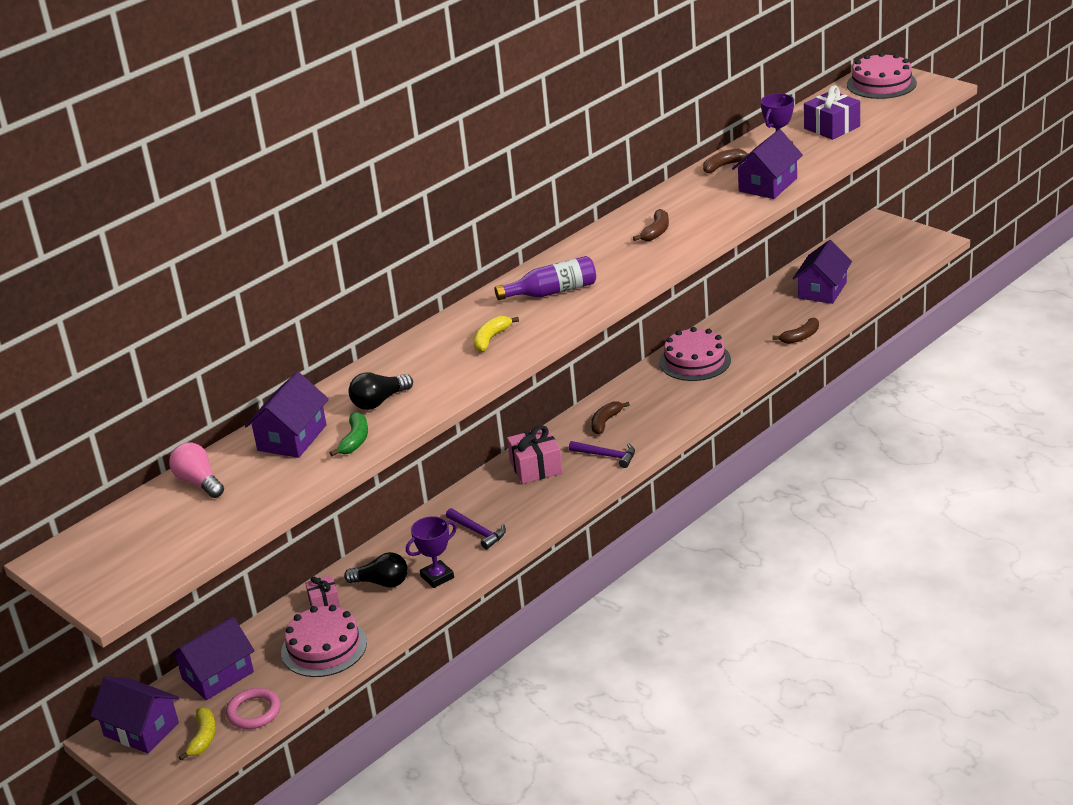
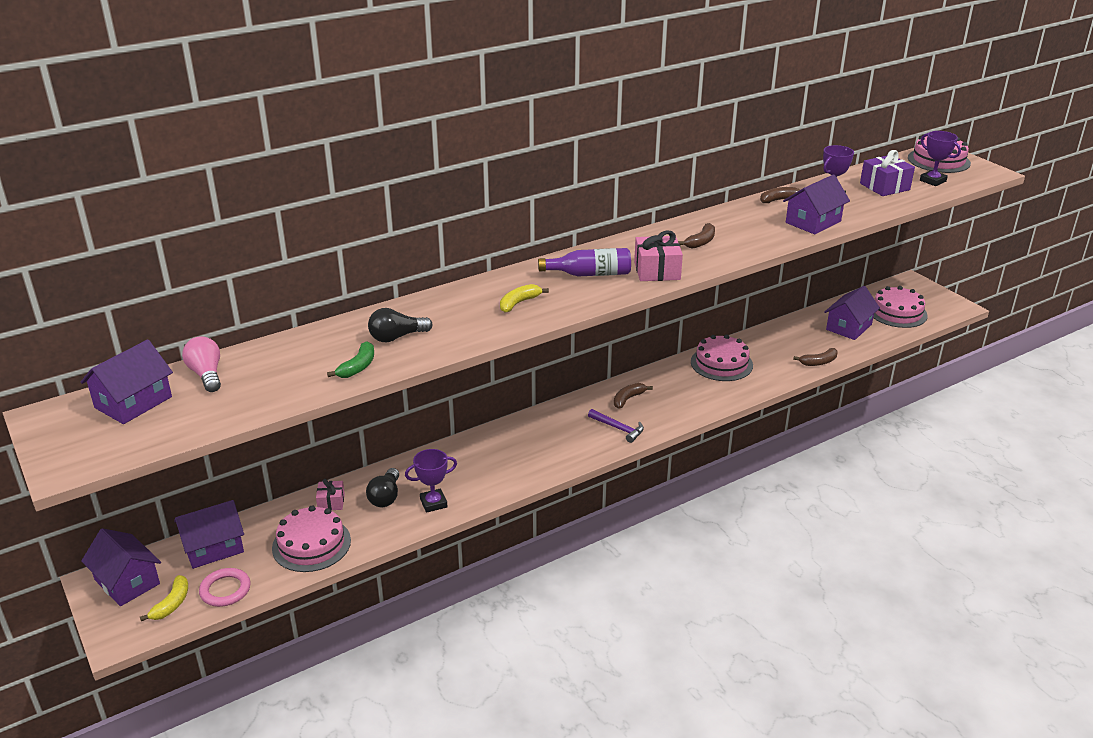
camera: 10 degrees right, 0 degrees up
purple house [245,372,329,458] -> purple house moved to [81,340,173,424]
black light bulb [344,552,408,588] -> black light bulb turned 75 degrees clockwise [366,468,399,507]
purple hammer [446,508,506,550] -> none
pink gift [507,425,563,484] -> pink gift moved to [634,231,683,281]
none -> pink cake [873,286,928,328]
none -> purple trophy [920,131,961,186]

